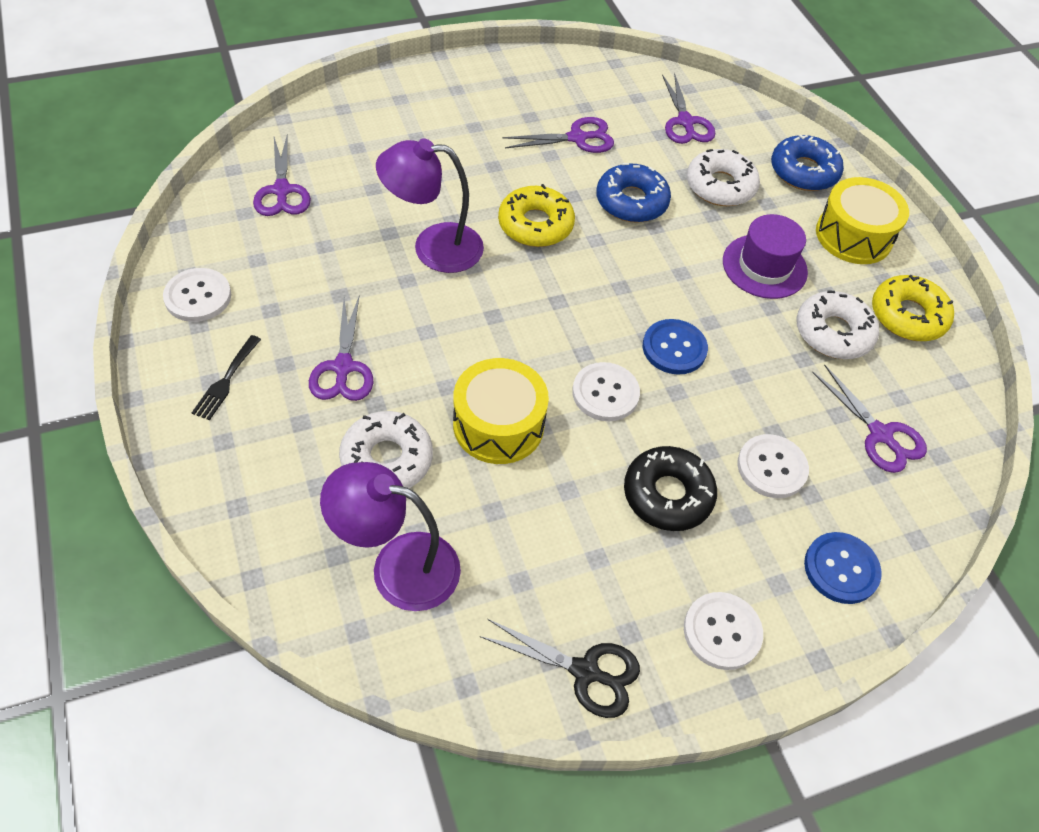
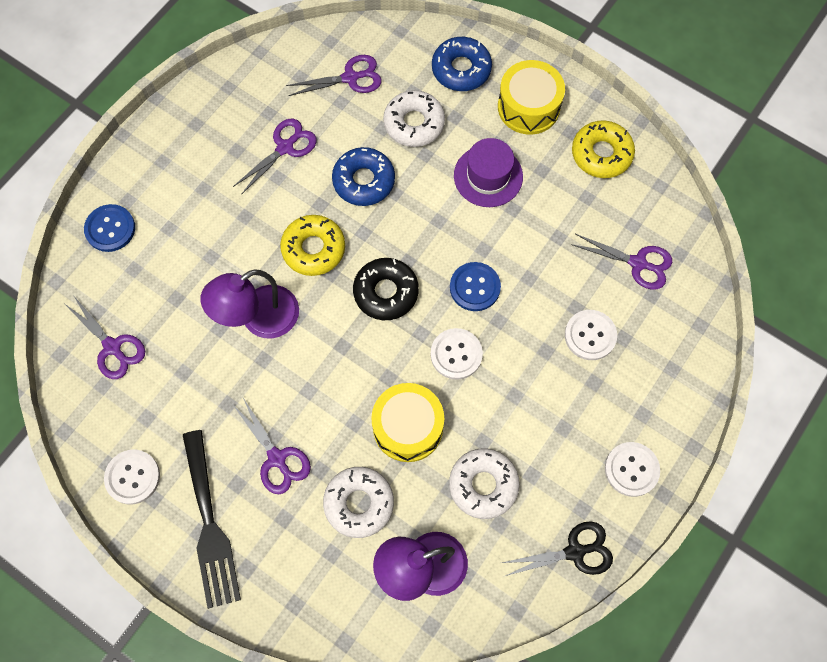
camera: 30 degrees left, 15 degrees up
black fork [192,335,261,420] -> black fork [183,430,241,609], size x2.06
black donut [624,446,717,531] -> black donut moved to [353,258,419,320]
purple scissors [662,73,715,144] -> purple scissors turned 60 degrees counterclockwise [286,55,382,96]
white donut [796,290,879,359] -> white donut moved to [449,448,520,519]
blue button [804,532,882,604] -> blue button moved to [84,204,135,252]

